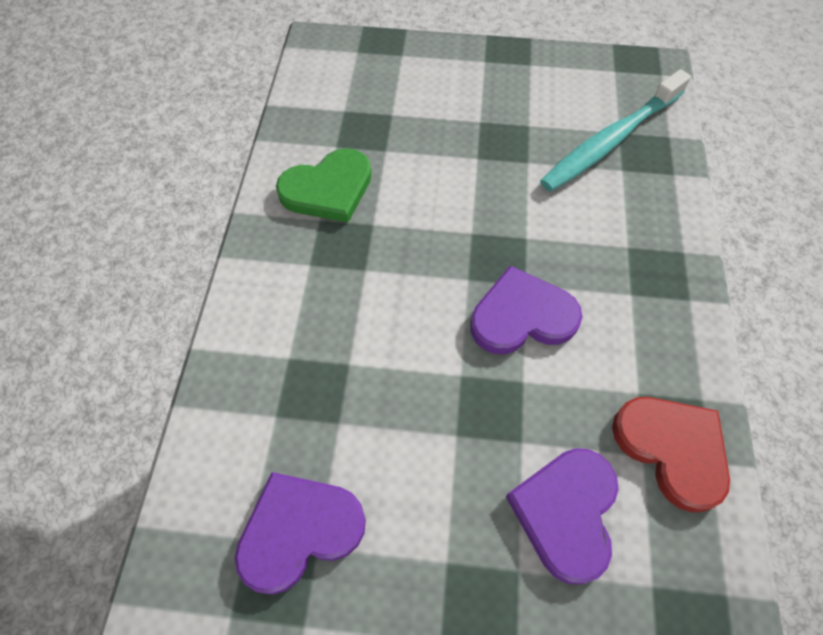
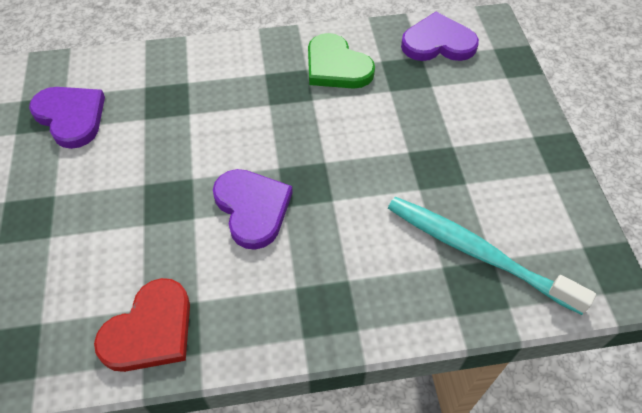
camera: 75 degrees right, 5 degrees down
purple heart [506,448,619,585] -> purple heart moved to [401,12,479,61]

